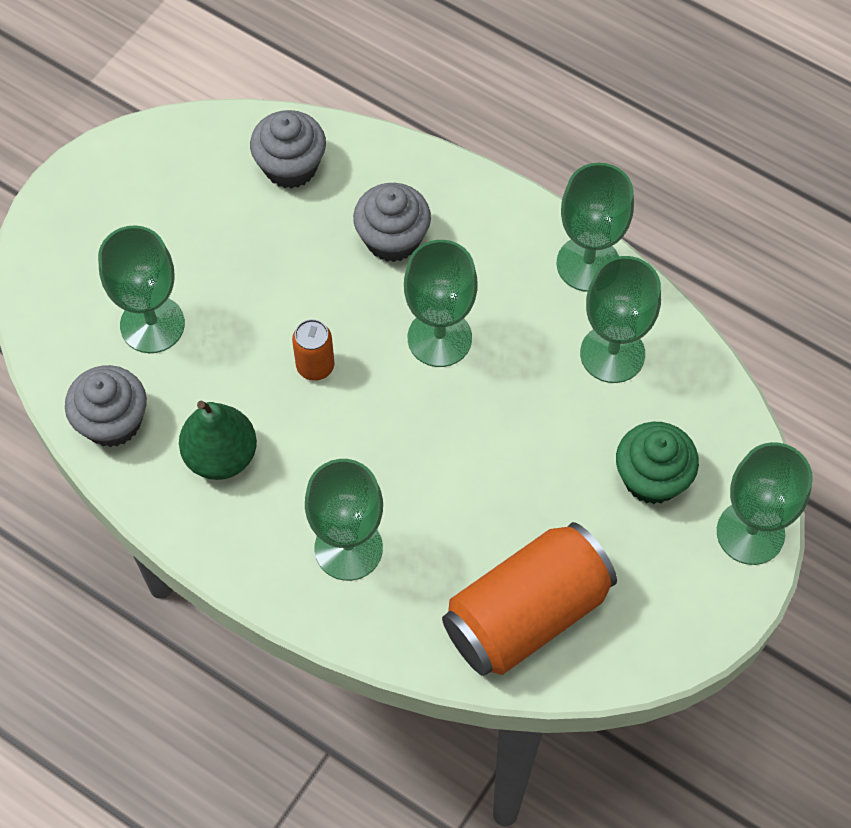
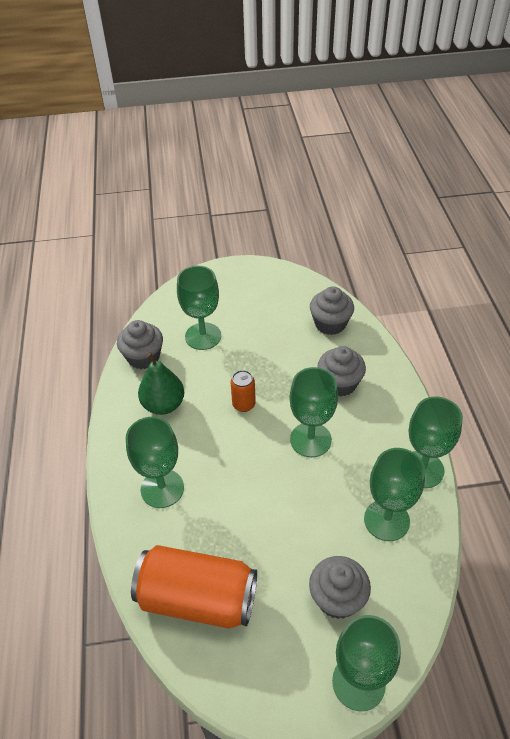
camera: 50 degrees right, 15 degrees down
green cupcake [616,422,699,504] -> grey cupcake [309,556,371,619]

